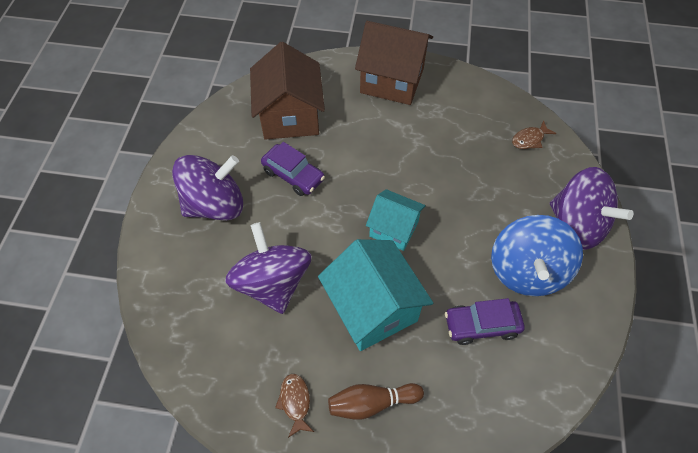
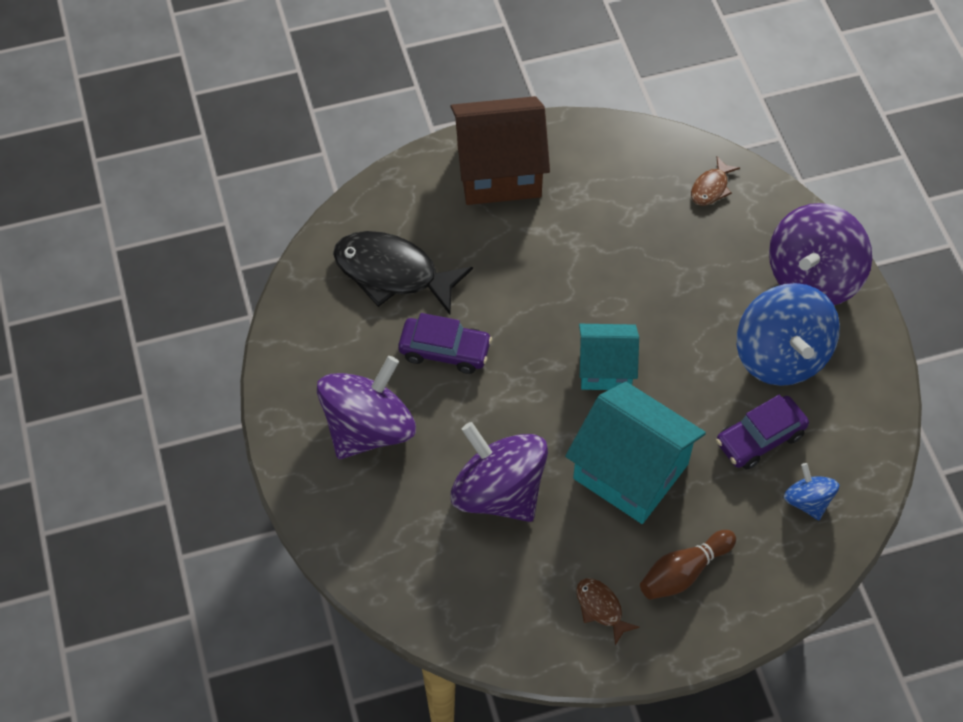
camera: 25 degrees left, 0 degrees up
brown house [250,42,325,140] -> black fish [333,231,473,314]
purple spinning top [550,167,633,250] -> purple spinning top turned 105 degrees clockwise [769,203,872,305]
none -> blue spinning top [784,463,839,520]

